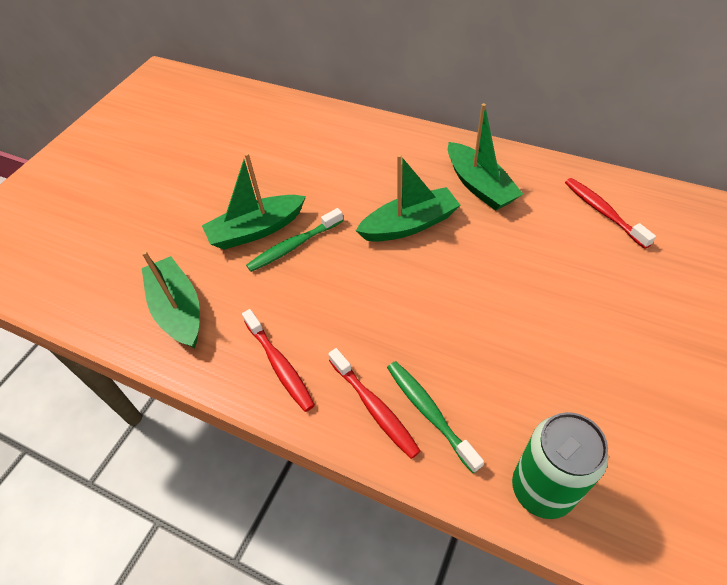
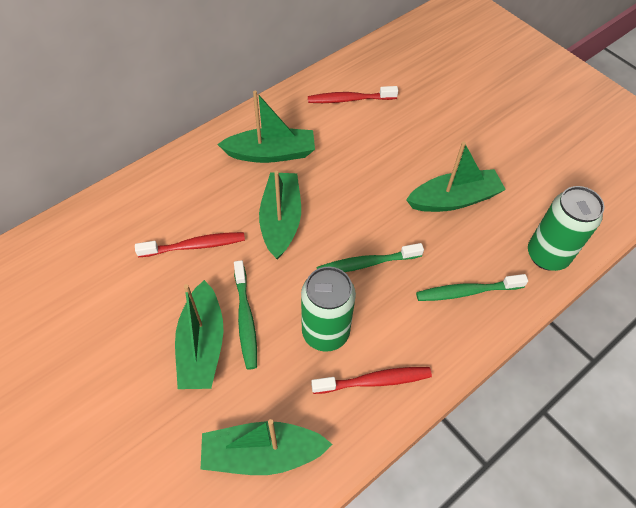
camera: 70 degrees left, 5 degrees up
red toothbrush [328,348,421,459] -> red toothbrush moved to [135,232,245,257]
none -> green can [301,267,356,352]
none -> green toothbrush [317,243,424,272]
none -> green boat [406,141,506,212]

